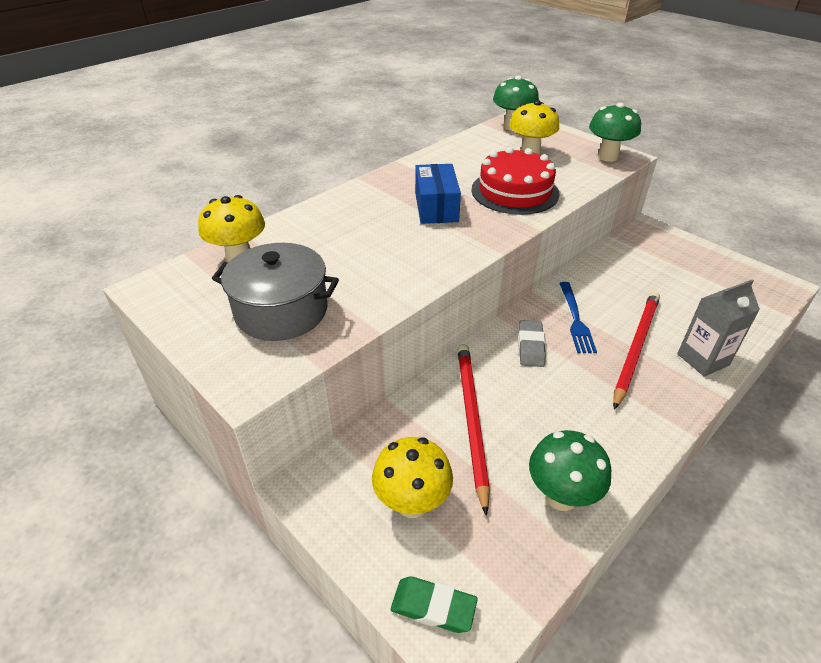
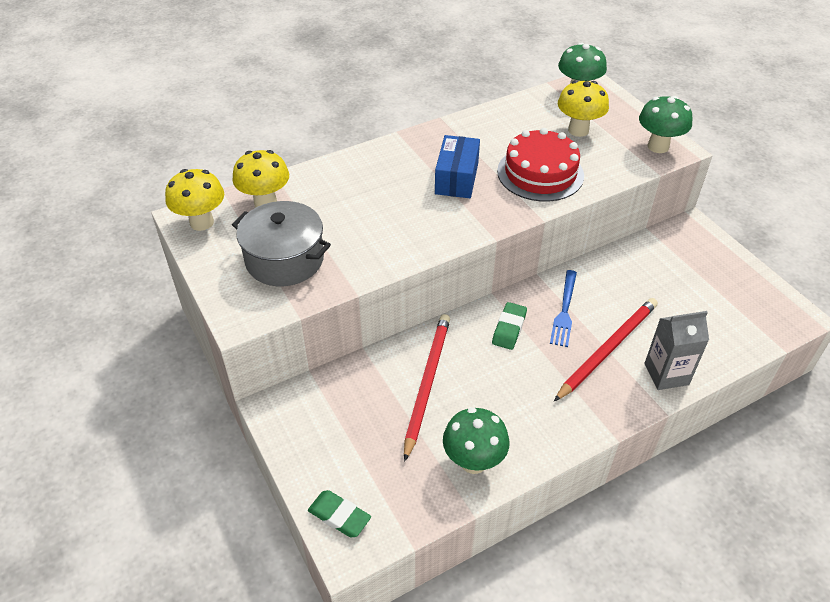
camera: 15 degrees right, 5 degrees up
yellow mushroom [372,437,453,518] -> yellow mushroom moved to [165,169,224,231]
grey eraser [518,320,546,367] -> green eraser [492,302,527,350]

